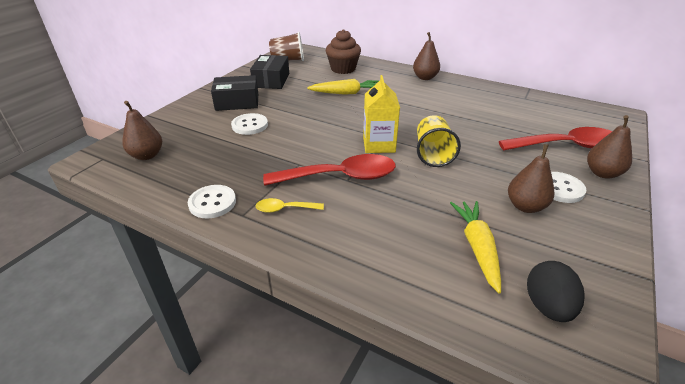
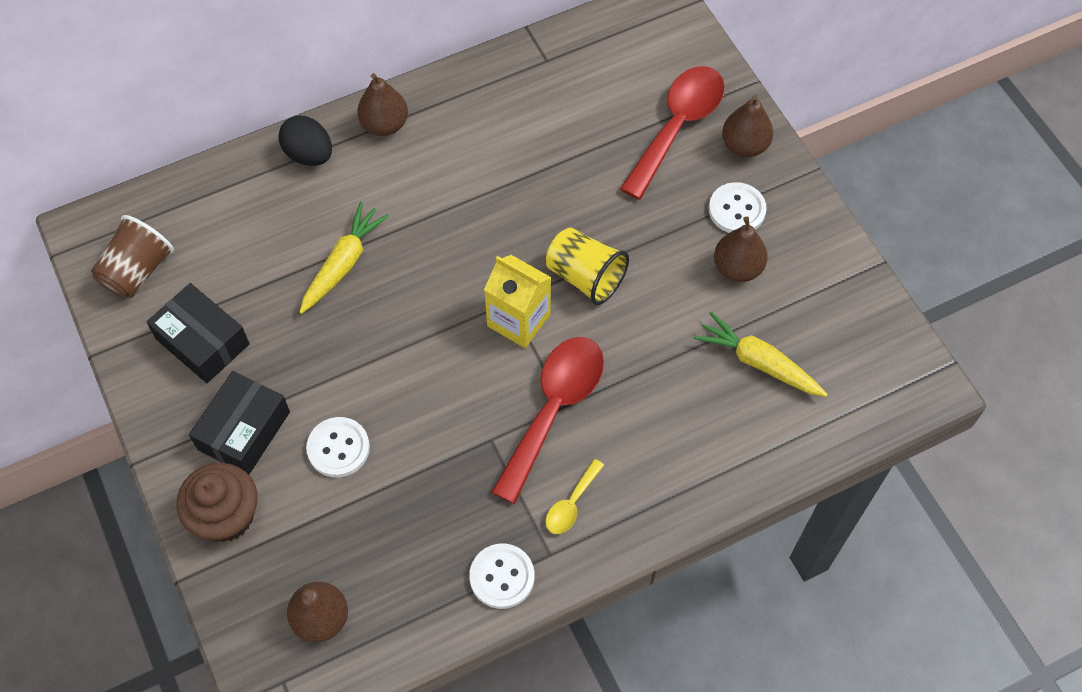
camera: 55 degrees left, 25 degrees up
brown cupcake [326,29,361,74] -> brown cupcake moved to [176,463,258,542]
black egg [527,261,584,322] -> black egg moved to [278,116,332,166]

